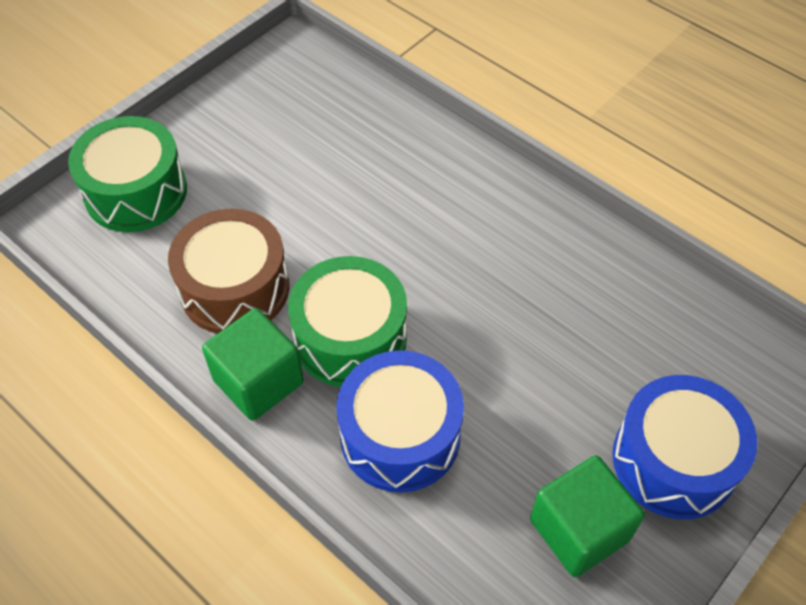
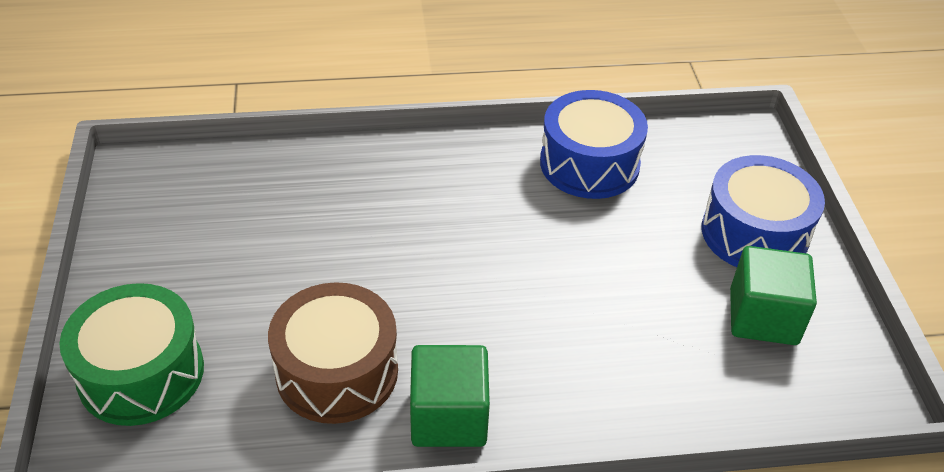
camera: 50 degrees left, 10 degrees down
green drum [288,256,407,387] -> none
blue drum [336,350,464,492] -> blue drum moved to [540,90,648,199]

